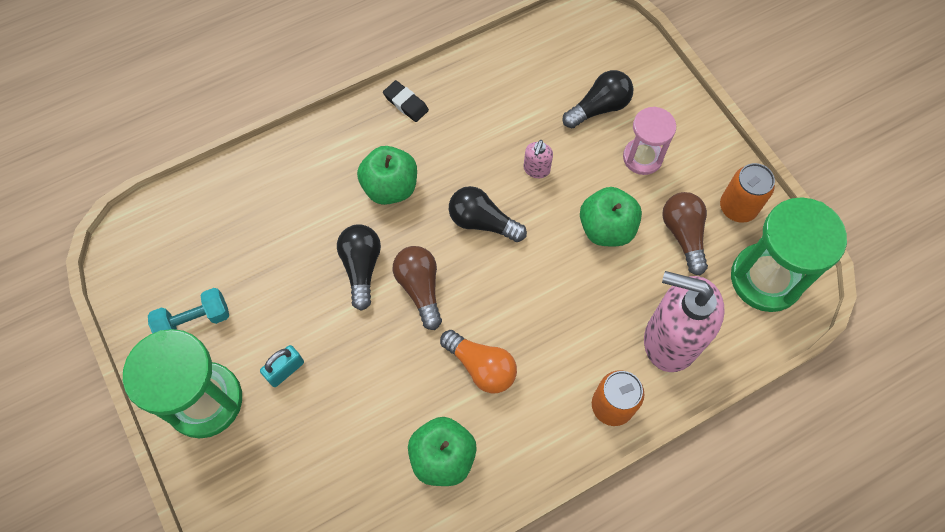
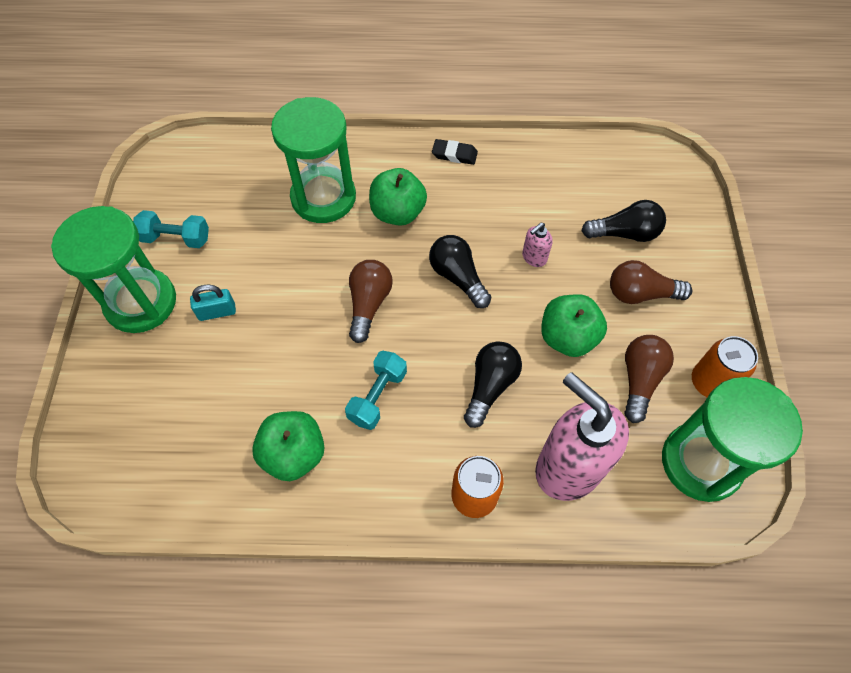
camera: 30 degrees right, 5 degrees down
black light bulb [337,224,381,311] -> black light bulb moved to [464,341,522,428]
black eraser [383,80,429,122] -> black eraser turned 60 degrees counterclockwise [432,139,478,165]
orange light bulb [440,330,517,394] -> turquoise dumbbell [345,351,407,430]
pink hourglass [623,107,676,175] -> brown light bulb [610,260,692,304]
none -> green hourglass [271,97,356,223]

